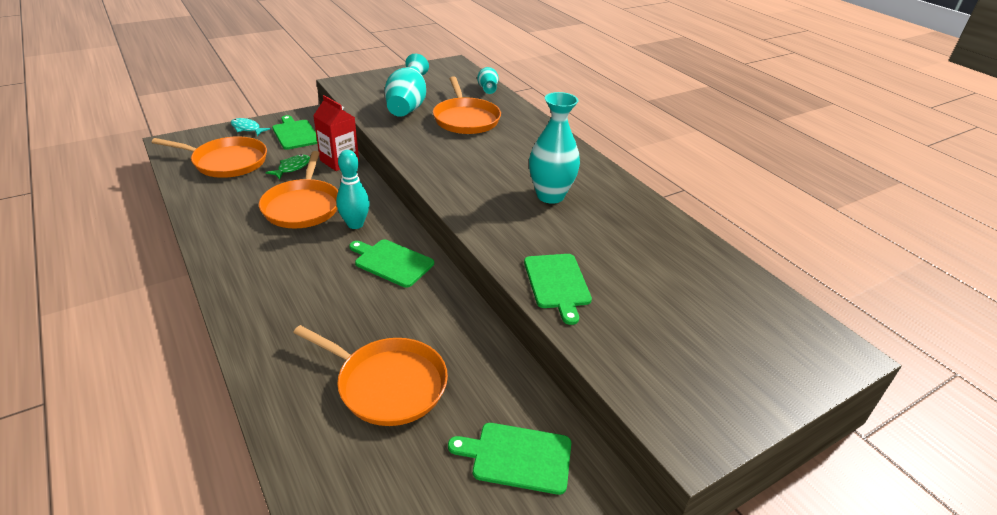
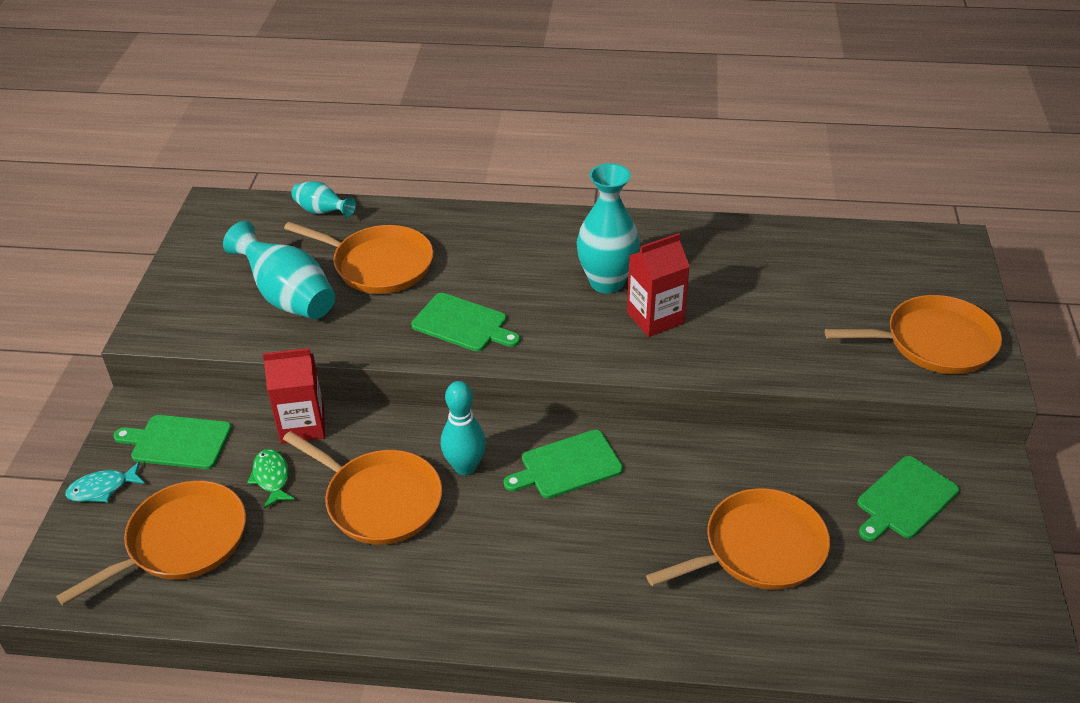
camera: 50 degrees left, 5 degrees up
green cutting board [524,254,592,325] -> green cutting board moved to [411,293,520,351]
none -> red carton [627,233,690,337]
none -> orange pan [825,295,1002,374]

